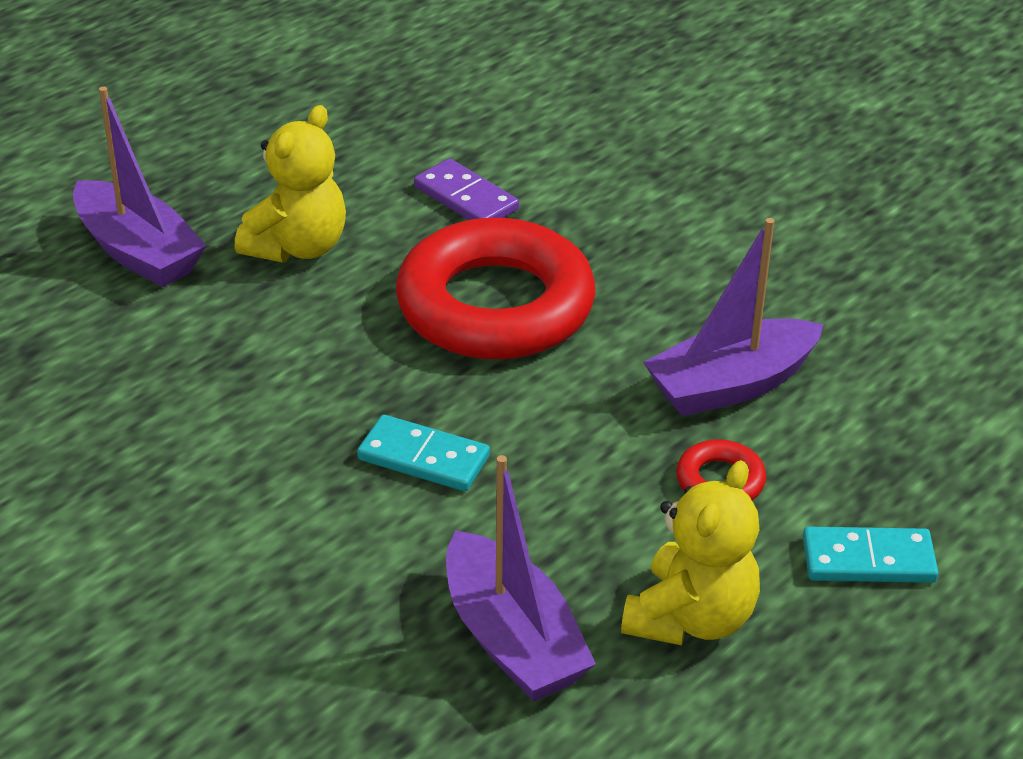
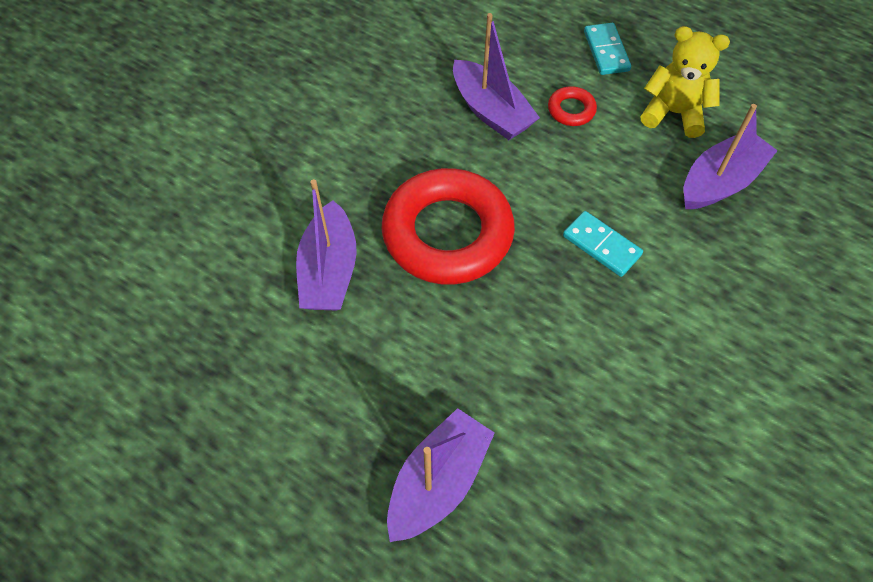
camera: 100 degrees left, 20 degrees up
yellow teddy bear [235,105,346,263] -> none
turquoise domino [357,415,490,491] -> turquoise domino turned 60 degrees counterclockwise [563,211,643,277]
purple domino [414,159,519,220] -> purple boat [296,179,357,310]

